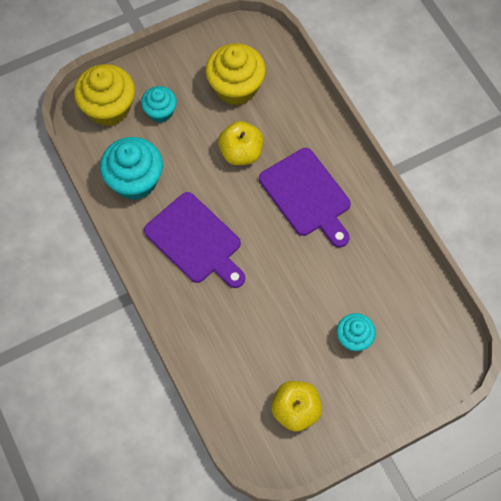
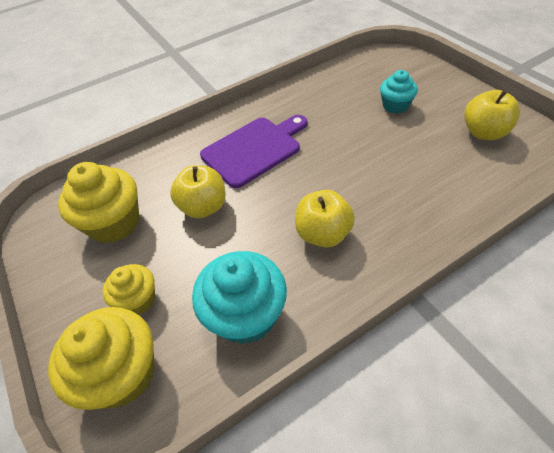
camera: 90 degrees left, 15 degrees down
turquoise cupcake [141,86,177,123] -> yellow cupcake [102,264,155,314]
purple cutting board [144,192,245,288] -> yellow apple [295,190,355,248]

